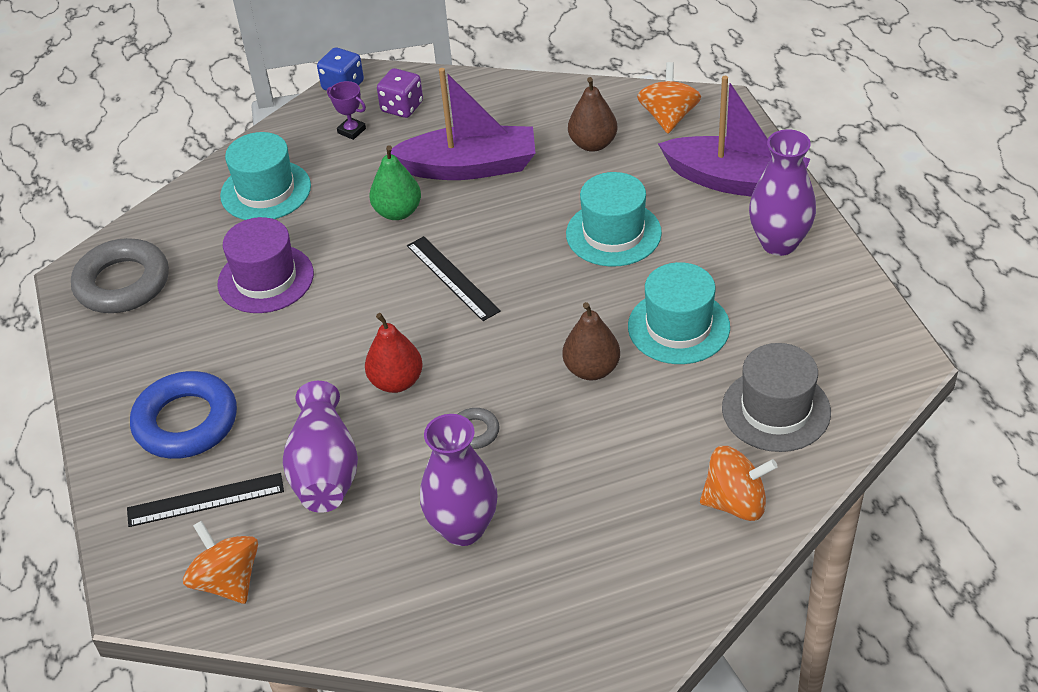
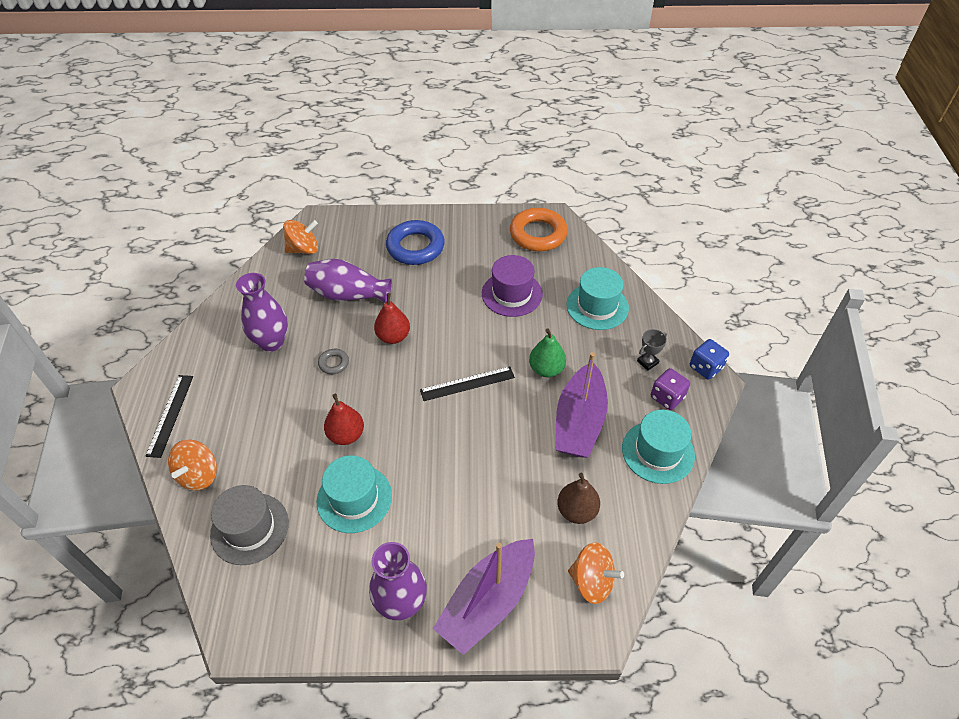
camera: 105 degrees right, 5 degrees up
grey ring [71,238,169,313] -> orange ring [510,208,568,251]
black ruler [127,473,284,527] -> black ruler moved to [146,375,193,458]
purple trophy [327,81,366,140] -> grey trophy [637,329,667,371]
brown pear [562,302,620,380] -> red pear [324,394,364,445]
turquoise hat [566,172,662,267] -> turquoise hat moved to [622,410,695,484]

